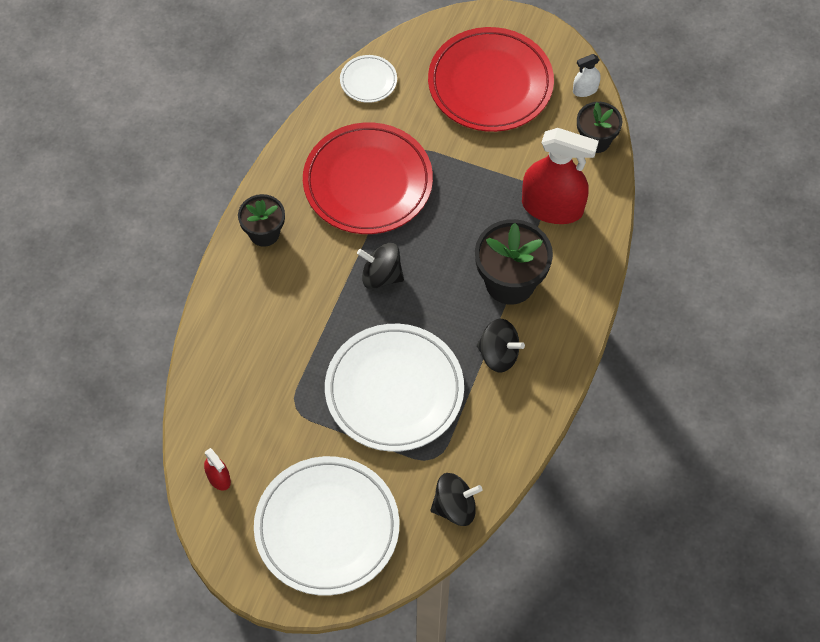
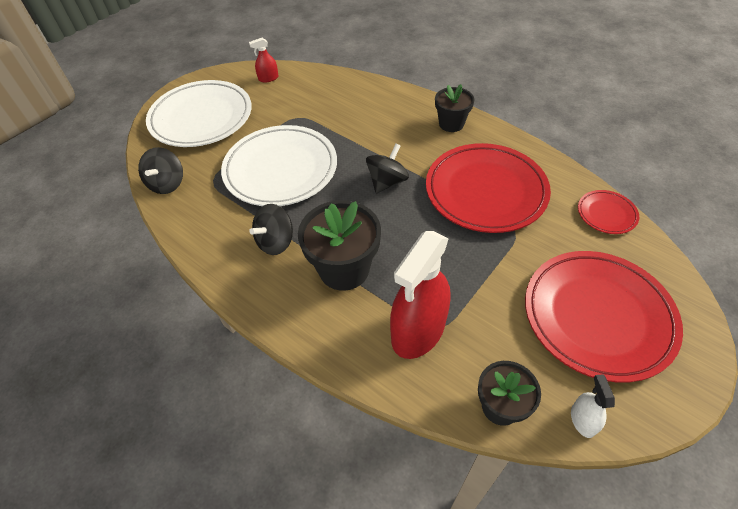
camera: 110 degrees right, 10 degrees down
white plate [340,55,397,103] -> red plate [578,190,639,234]

